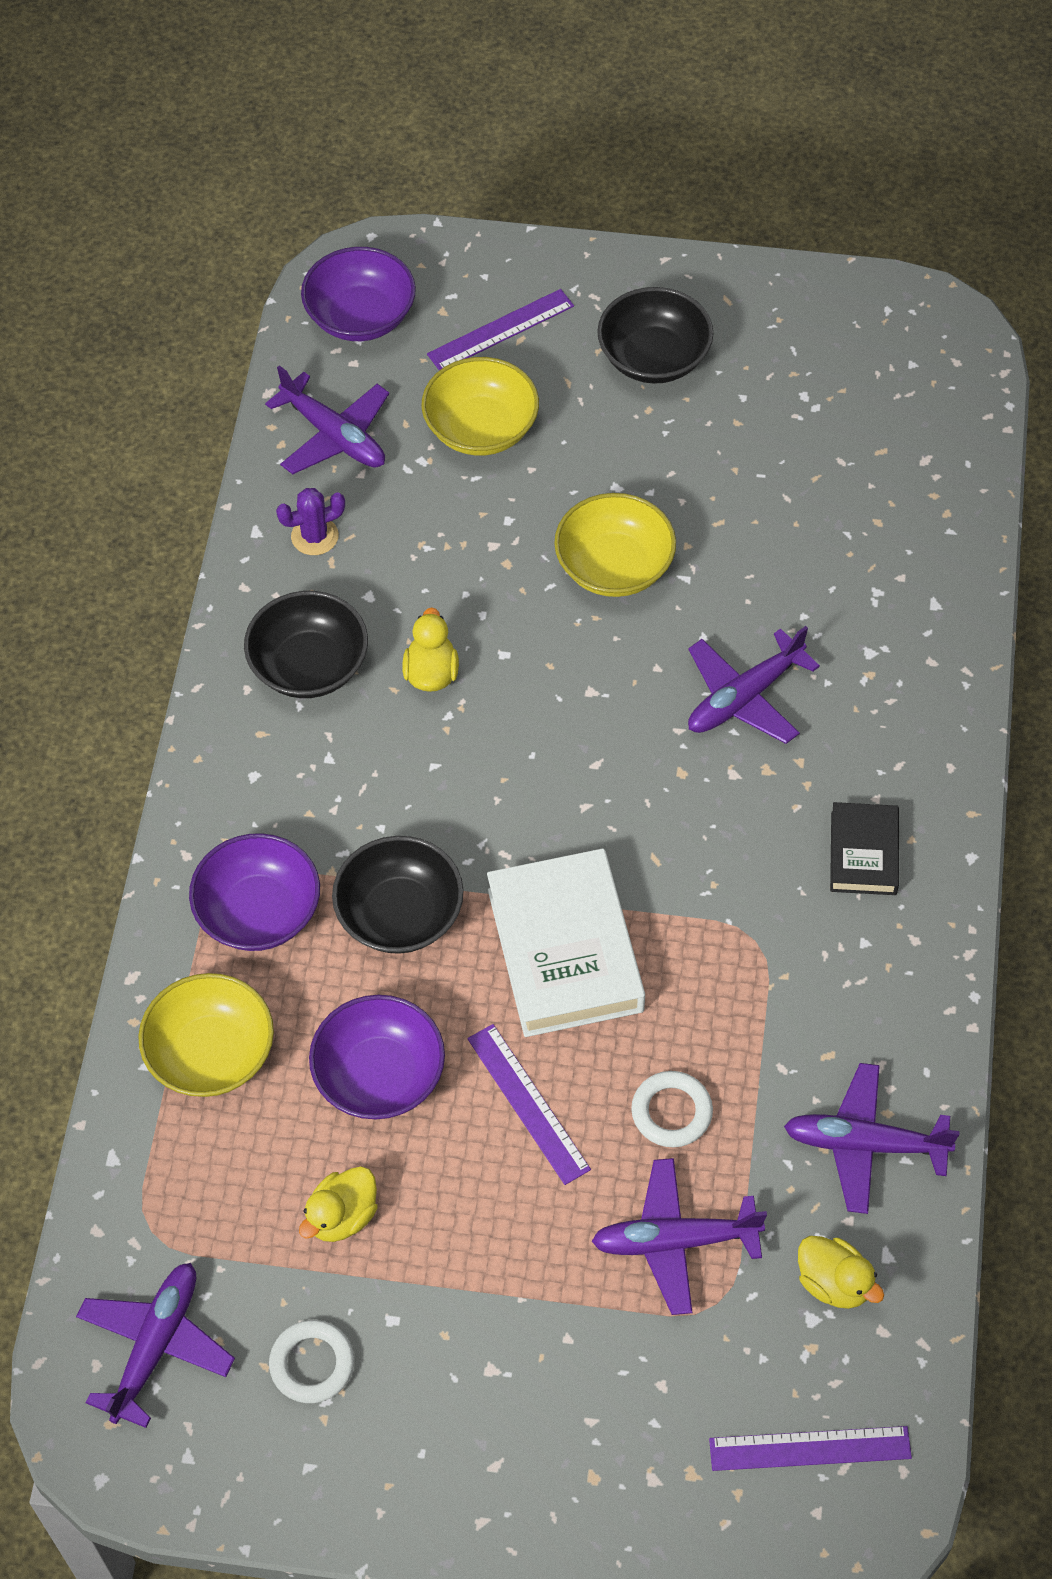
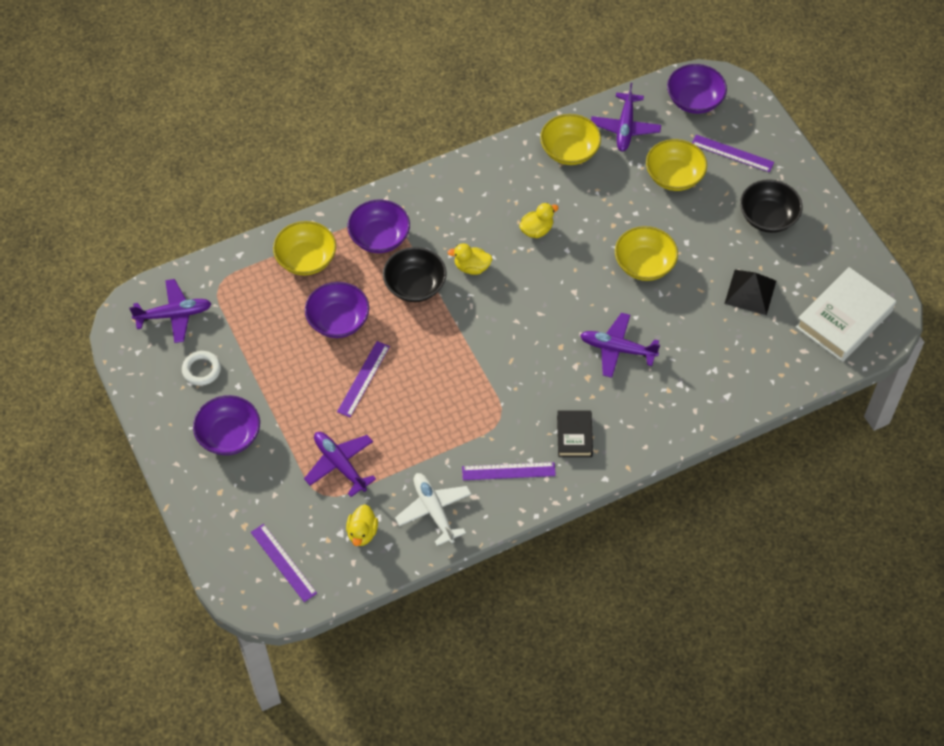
camera: 55 degrees right, 0 degrees up
black bowl [244,591,368,698] -> none
purple cactus [276,488,345,555] -> yellow bowl [540,114,601,165]
yellow duck [299,1167,378,1242] -> yellow duck moved to [448,243,492,275]
white book [487,848,645,1037] -> white book moved to [796,267,896,362]
white ring [631,1071,713,1147] -> none
purple plane [784,1063,960,1214] -> white plane [395,473,471,546]
black book [830,802,899,895] -> black book turned 60 degrees counterclockwise [557,410,593,457]
none -> purple bowl [193,395,260,455]
none -> purple ruler [462,462,556,480]
none -> black pyramid [725,270,776,315]

